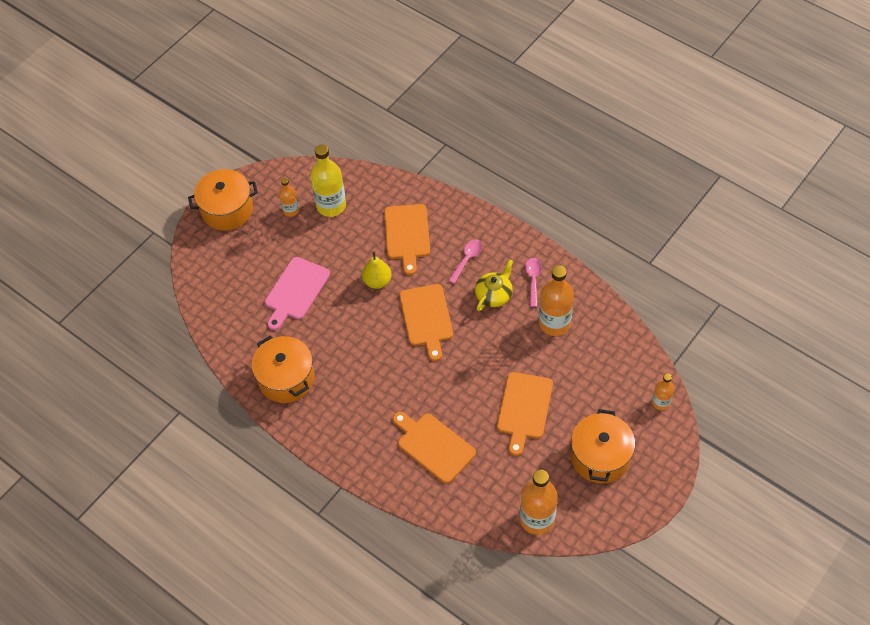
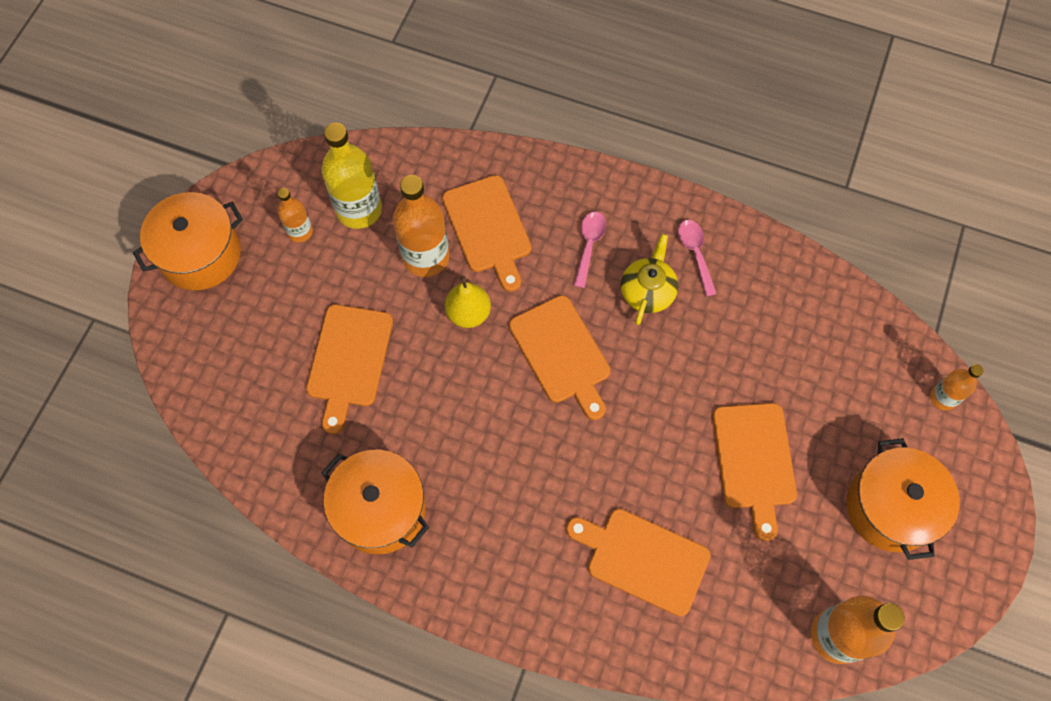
camera: 20 degrees left, 10 degrees up
pink cutting board [265,257,330,330] -> orange cutting board [306,304,393,434]
orange bottle [539,265,574,336] -> orange bottle moved to [393,175,450,277]

